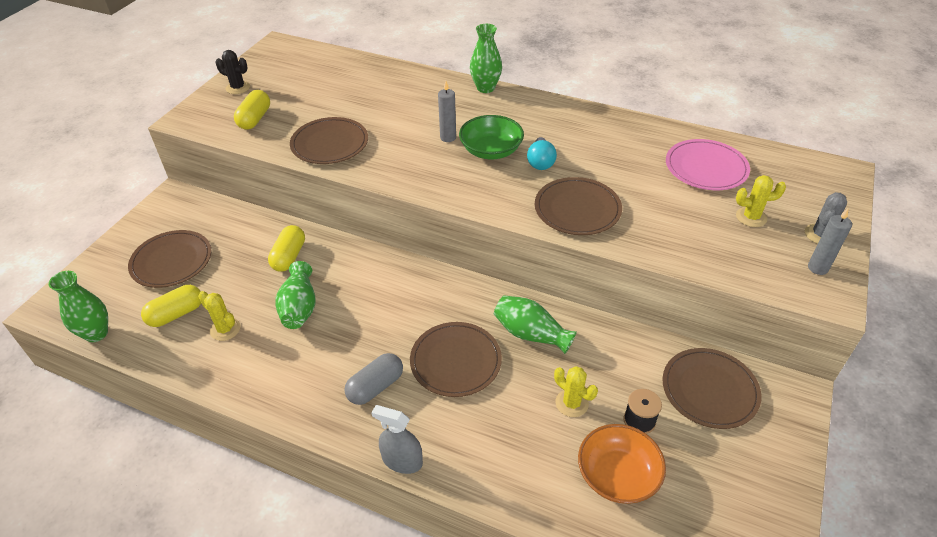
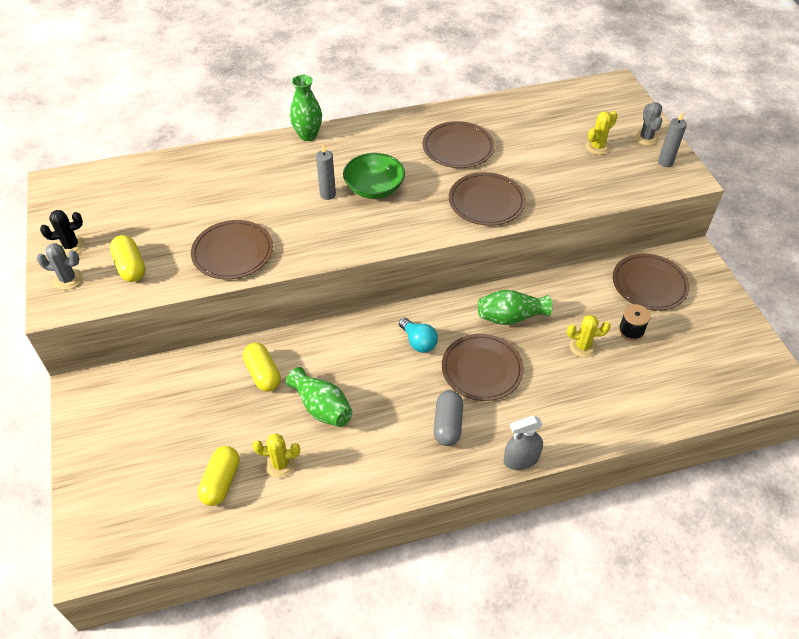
camera: 40 degrees left, 5 degrees up
green vase [48,271,108,342] -> none
brown plate [128,230,211,288] -> brown plate moved to [423,121,495,168]
turquoise light bulb [527,137,557,170] -> turquoise light bulb moved to [399,318,438,353]
orange bowl [578,424,666,504] -> none
pink plate [666,139,750,190] -> none
none -> grey cactus [37,243,83,290]

